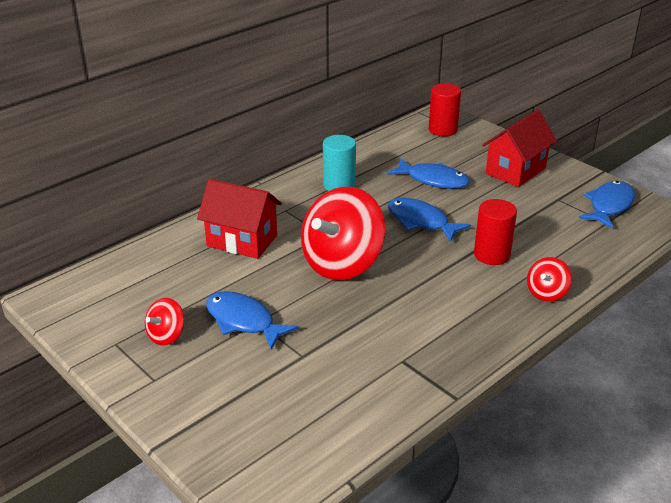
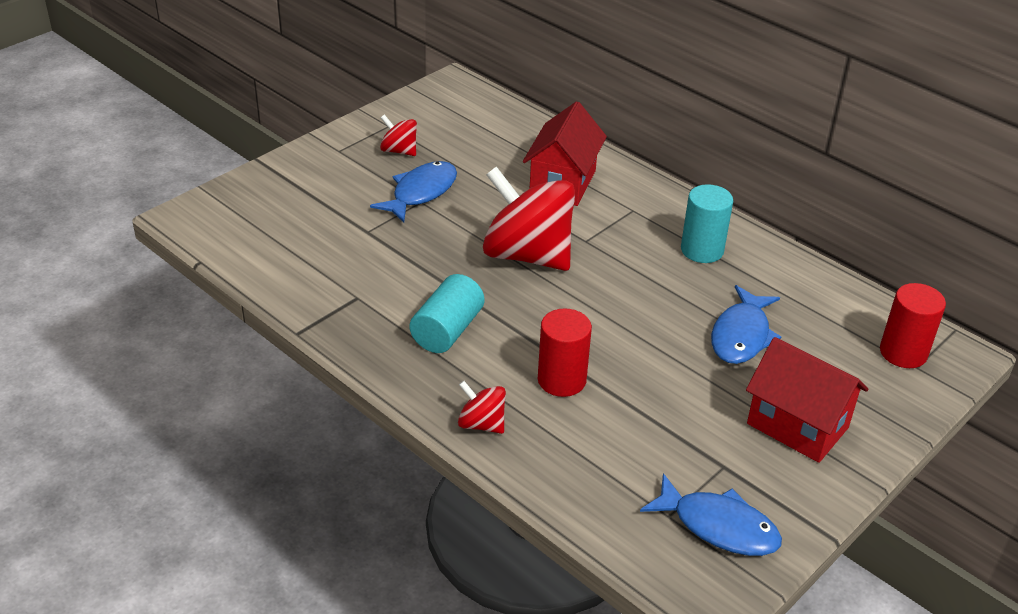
camera: 85 degrees right, 5 degrees up
blue fish [388,198,471,242] -> none
none -> turquoise cylinder [410,274,485,353]

